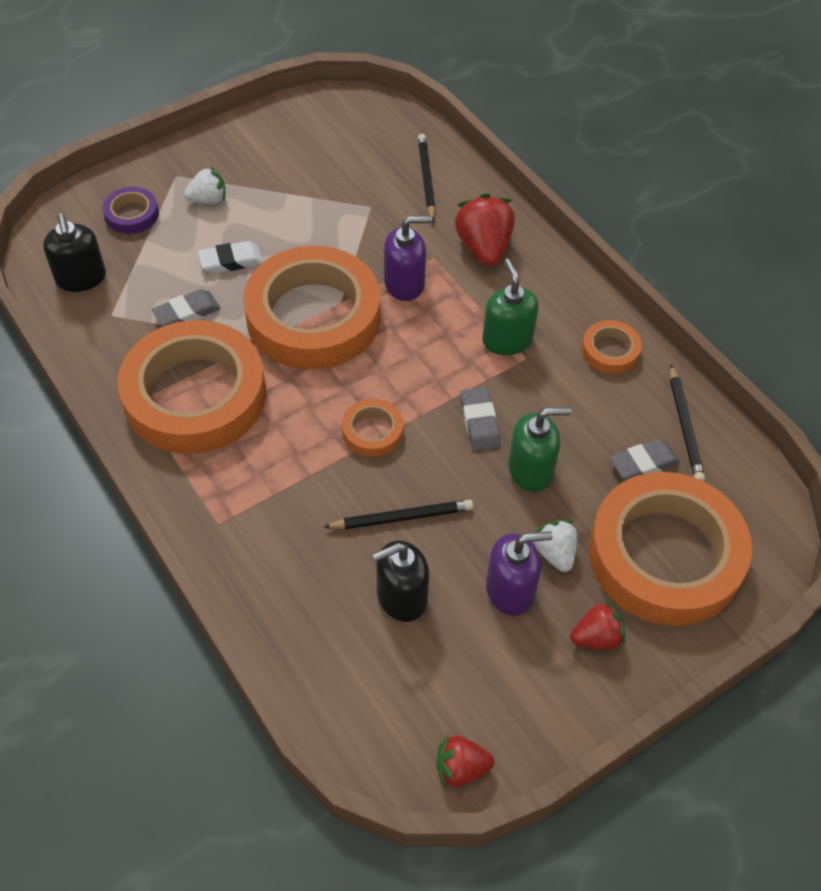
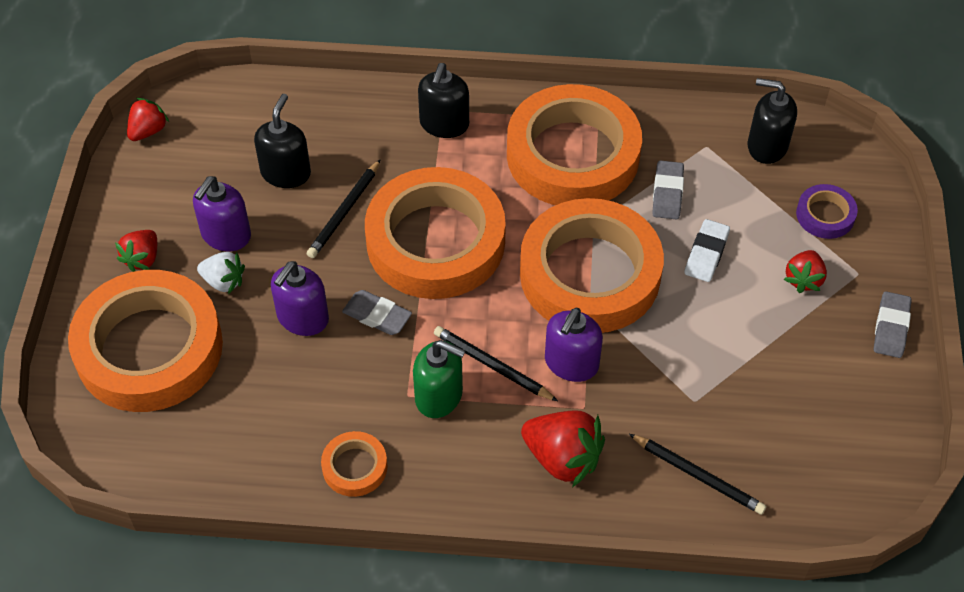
camera: 130 degrees right, 0 degrees up
white strawberry [184,167,225,204] -> red strawberry [784,250,827,293]
orange tape [342,399,403,457] -> orange tape [365,167,506,299], size x2.36
green soap dispenser [508,407,572,492] -> purple soap dispenser [271,261,329,336]
grey eraser [610,439,680,480] -> grey eraser moved to [874,291,912,358]
black pencil [670,364,705,481] -> black pencil moved to [434,326,558,401]
none -> black soap dispenser [418,63,469,138]

